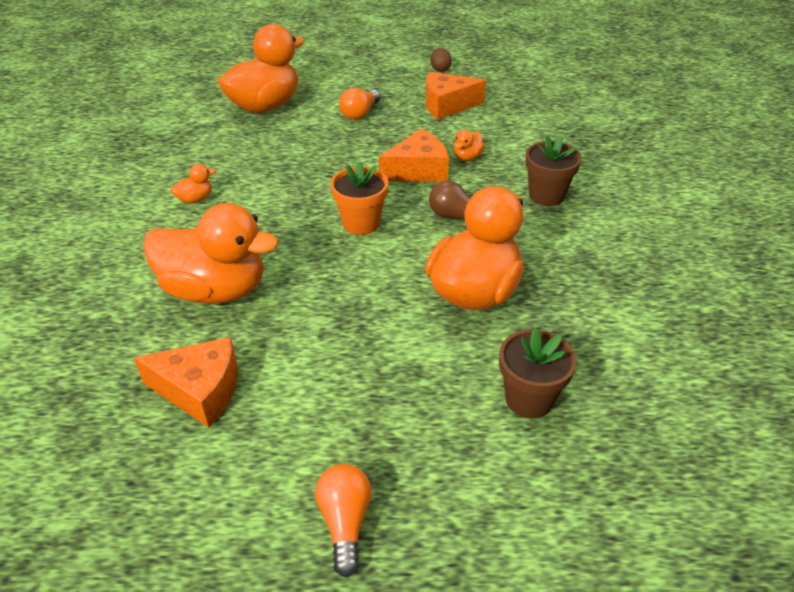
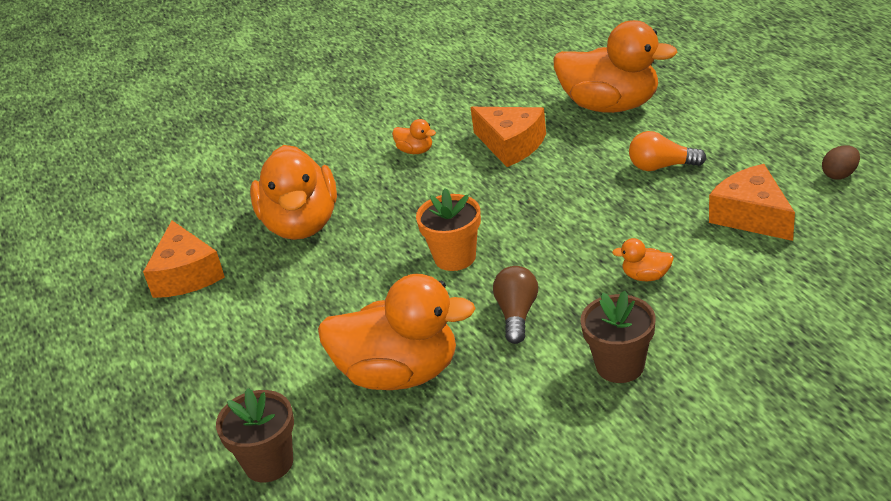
camera: 70 degrees right, 5 degrees down
orange light bulb [315,464,372,577] -> none
orange cheese [379,129,449,182] -> orange cheese moved to [470,107,546,167]

